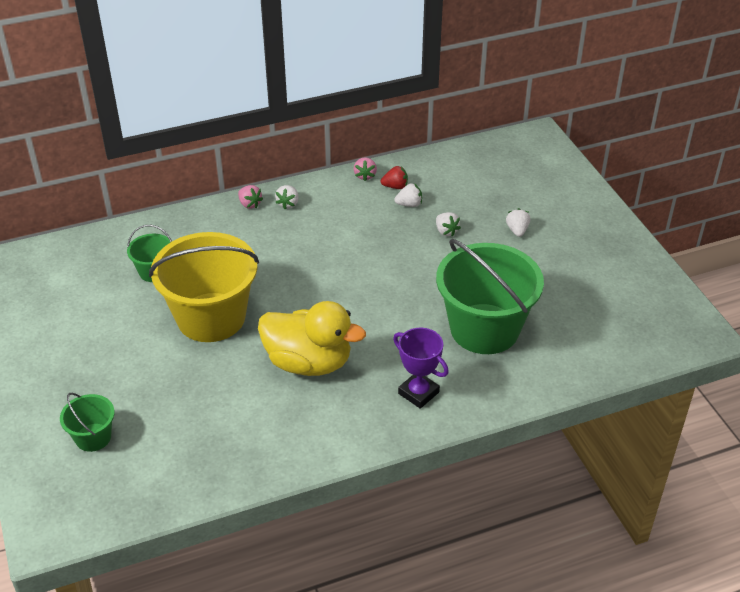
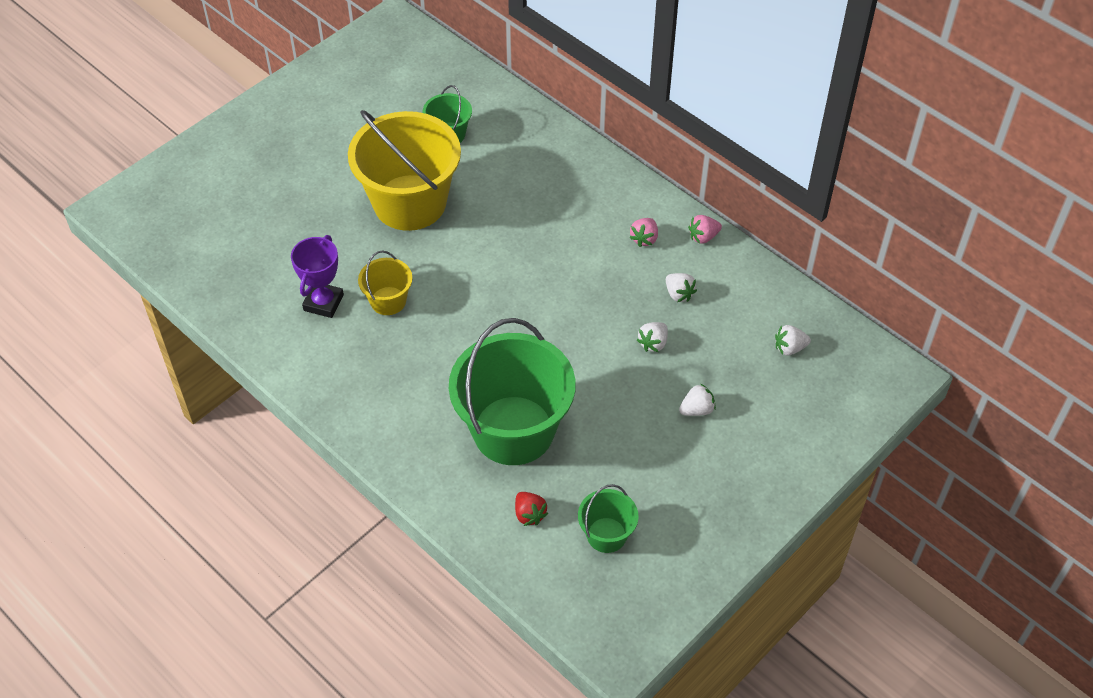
camera: 65 degrees right, 10 degrees up
green bucket [60,393,114,452] -> green bucket moved to [578,484,639,553]
pink strawberry [238,185,263,209] -> pink strawberry moved to [629,218,658,247]
yellow duck [258,301,366,376] -> yellow bucket [358,251,413,315]
white strawberry [275,185,299,209] -> white strawberry moved to [775,325,811,356]
red strawberry [381,166,408,189] -> red strawberry moved to [515,492,548,526]
purple trophy [393,328,449,409] -> purple trophy moved to [291,235,344,318]

